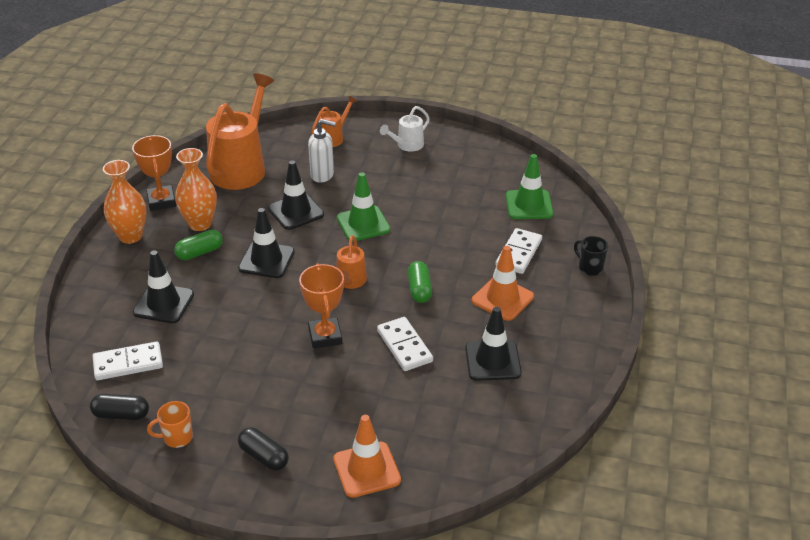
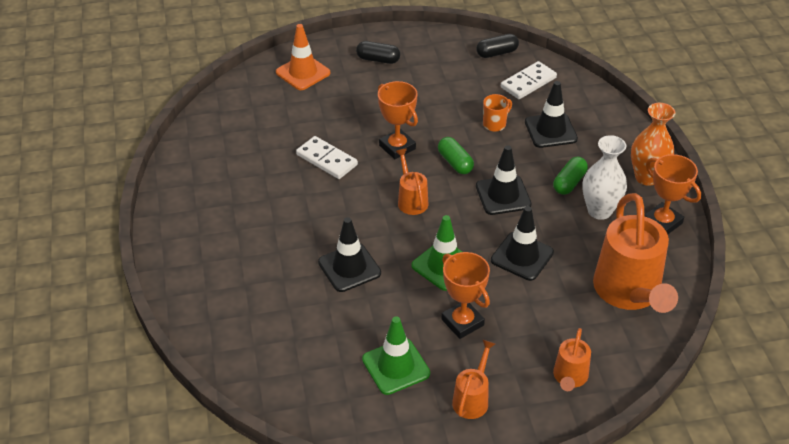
camera: 155 degrees right, 5 degrees up
orange mug [147,401,193,448] -> orange mug moved to [483,94,512,132]
orange vase [175,148,217,231] -> white vase [582,135,627,220]
white soap dispenser [308,119,336,183] -> none
white watering can [380,106,430,152] -> orange watering can [452,339,495,419]
green capsule [408,261,432,303] -> green capsule moved to [438,137,474,174]
black traffic cone [465,307,522,381] -> black traffic cone moved to [318,217,381,292]
orange traffic cone [472,246,534,321] -> none
white domino [495,228,542,274] -> none
green traffic cone [506,154,554,219] -> green traffic cone moved to [362,316,430,395]
black mug [574,236,608,276] -> none
none -> orange trophy [442,252,490,339]

